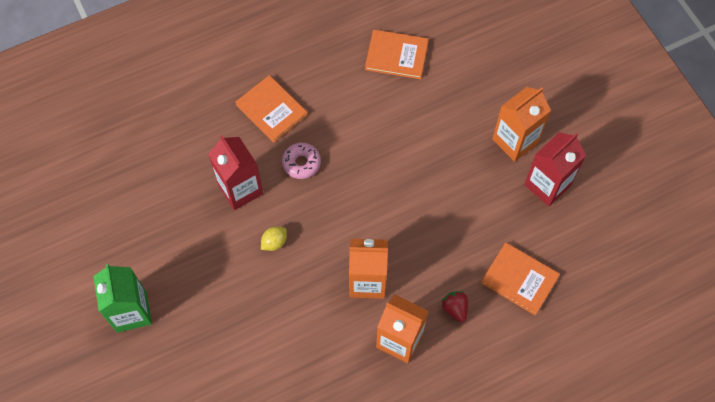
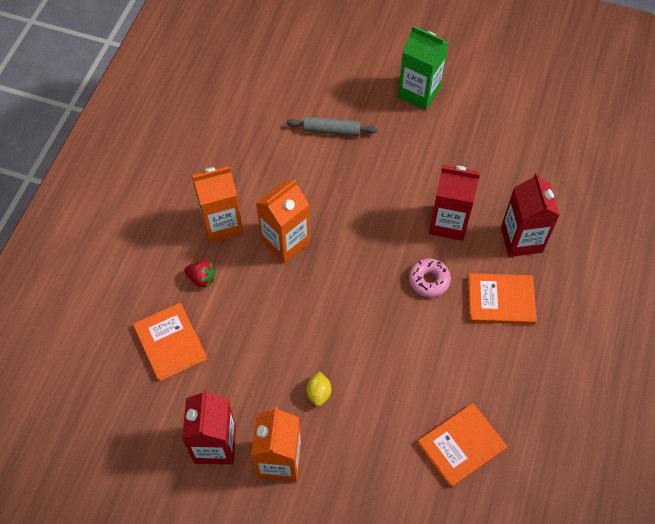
camera: 135 degrees right, 5 degrees down
yellow lemon [261,226,287,251] -> yellow lemon moved to [306,372,331,406]
orange book [481,242,560,316] -> orange book turned 75 degrees clockwise [133,303,207,382]
none -> grey rolling pin [287,117,377,136]
none -> red carton [501,173,560,257]

